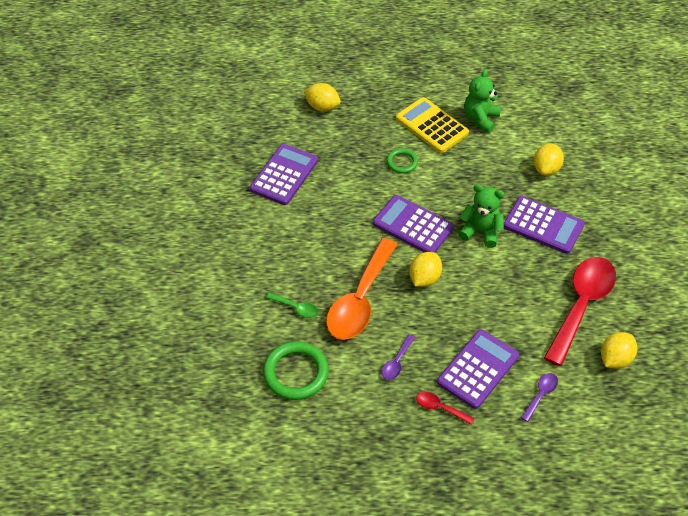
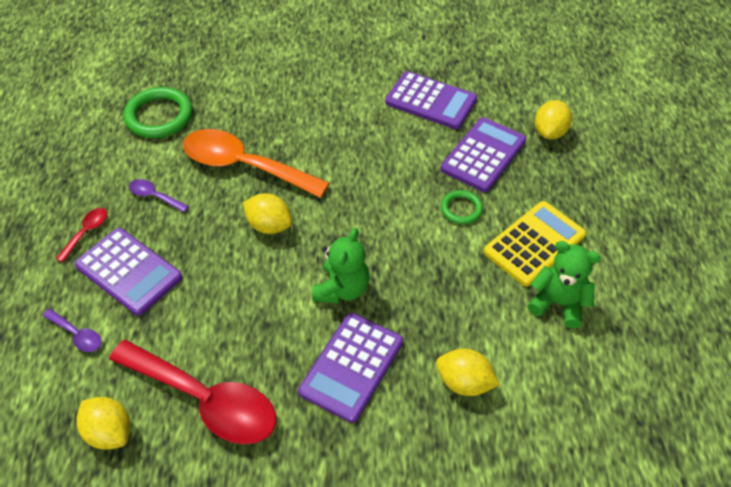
camera: 90 degrees right, 0 degrees up
green spoon [266,292,319,318] -> none
purple calculator [373,195,454,252] -> purple calculator moved to [441,117,526,192]

